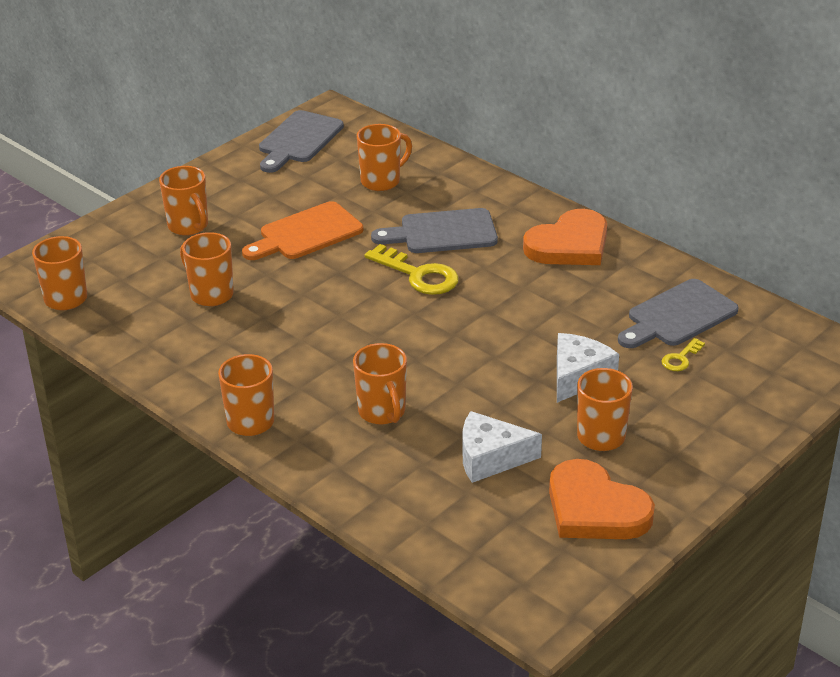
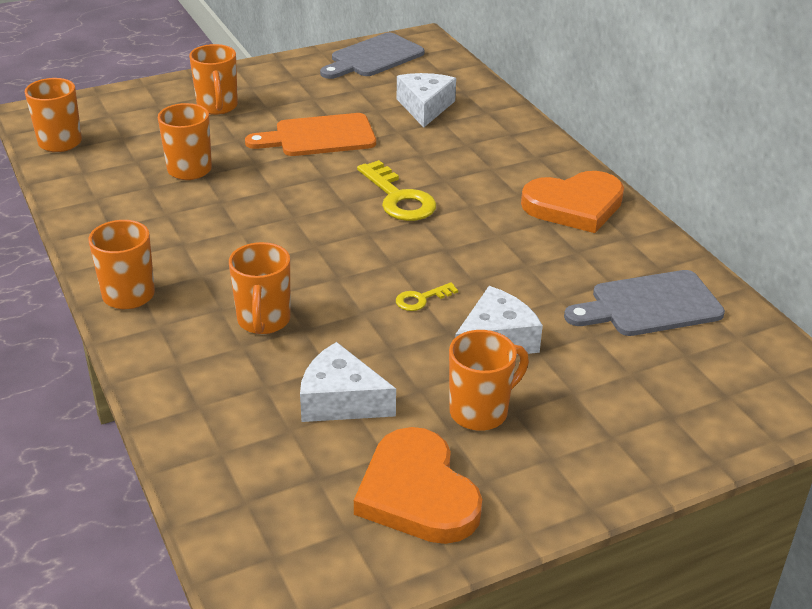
camera: 20 degrees right, 0 degrees up
orange mug [357,124,412,191] -> white cheese [397,73,456,128]
grey cutting board [371,208,498,253] -> none
yellow key [661,338,705,371] -> yellow key moved to [396,282,458,311]

